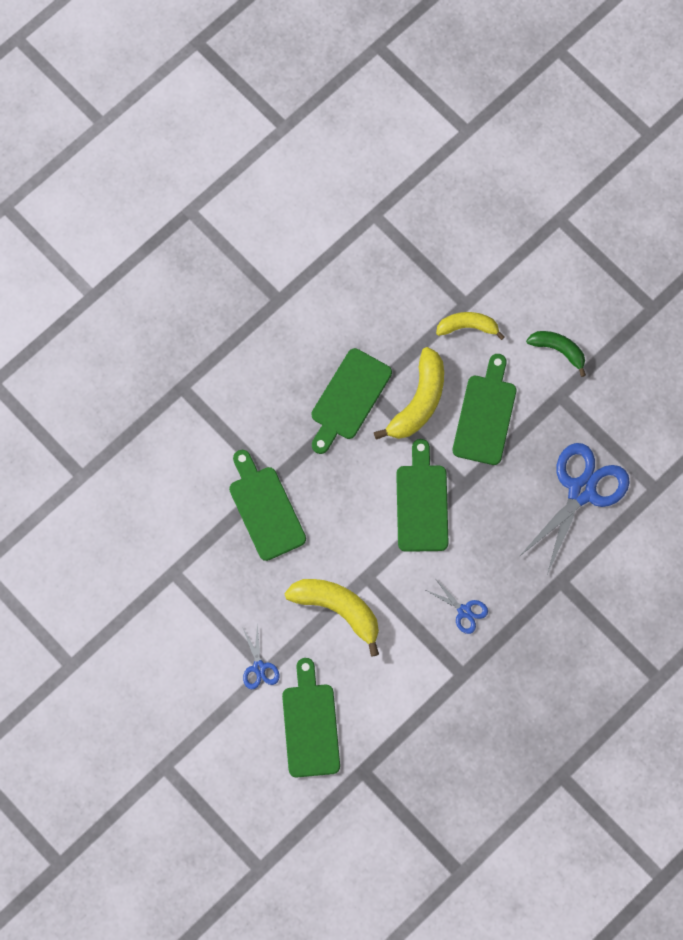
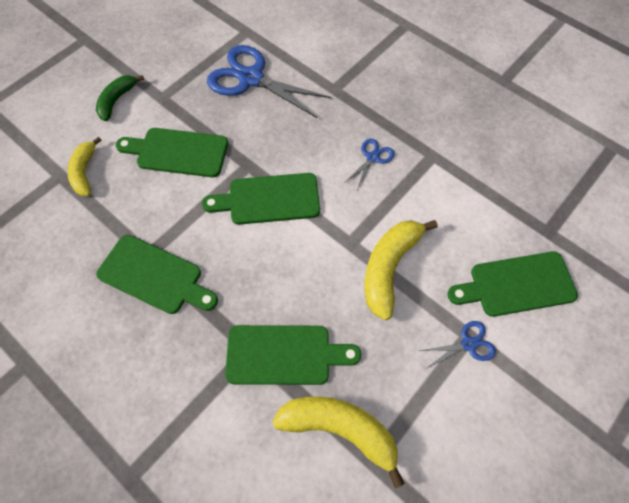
camera: 95 degrees left, 10 degrees down
green cutting board [229,450,306,561] -> green cutting board turned 150 degrees counterclockwise [225,325,361,385]
yellow banana [374,347,444,440] -> yellow banana moved to [272,397,405,488]

